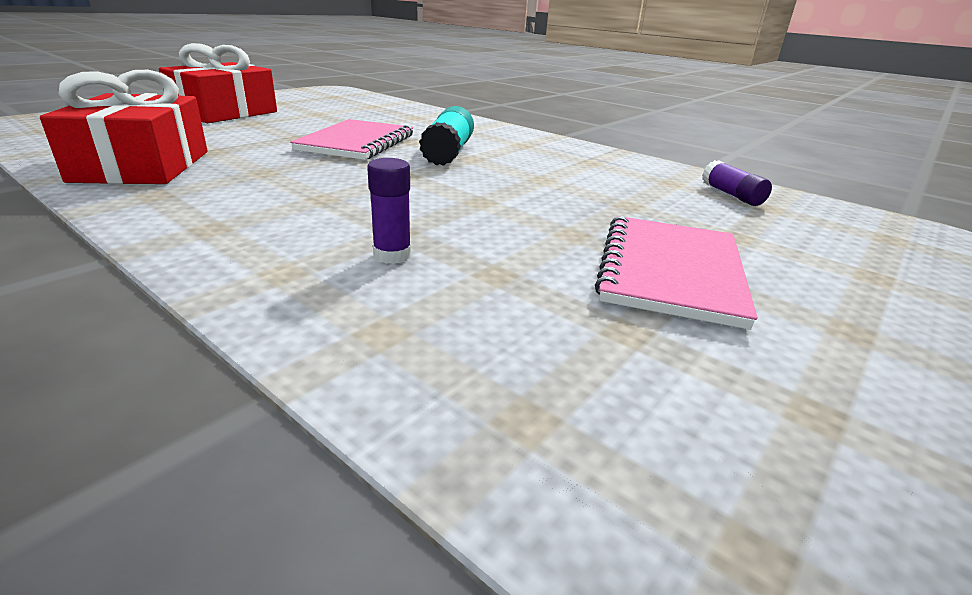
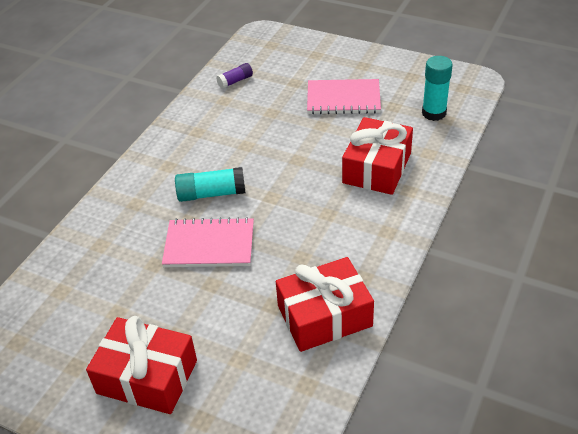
camera: 100 degrees left, 15 degrees up
purple glue stick [367,158,411,264] -> red gift [342,117,413,195]
none -> turquoise glue stick [422,56,453,121]

